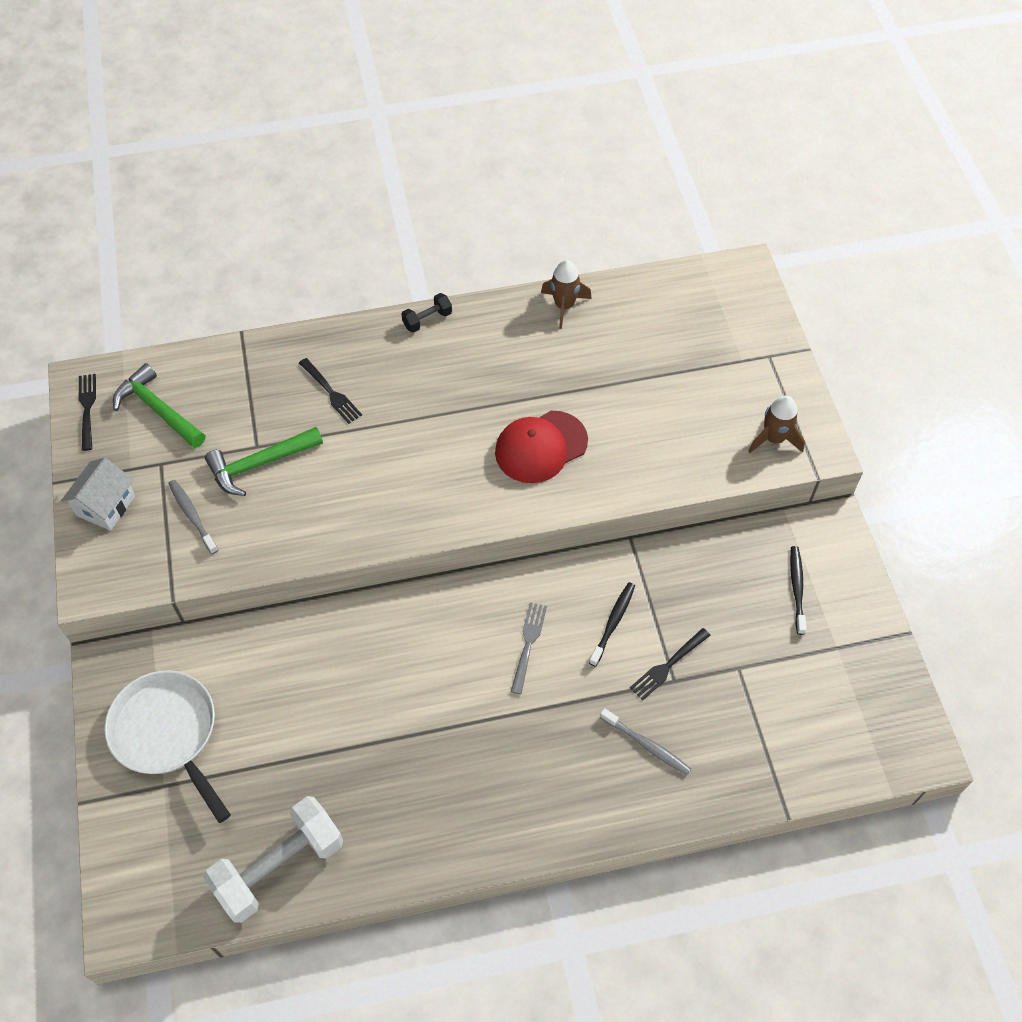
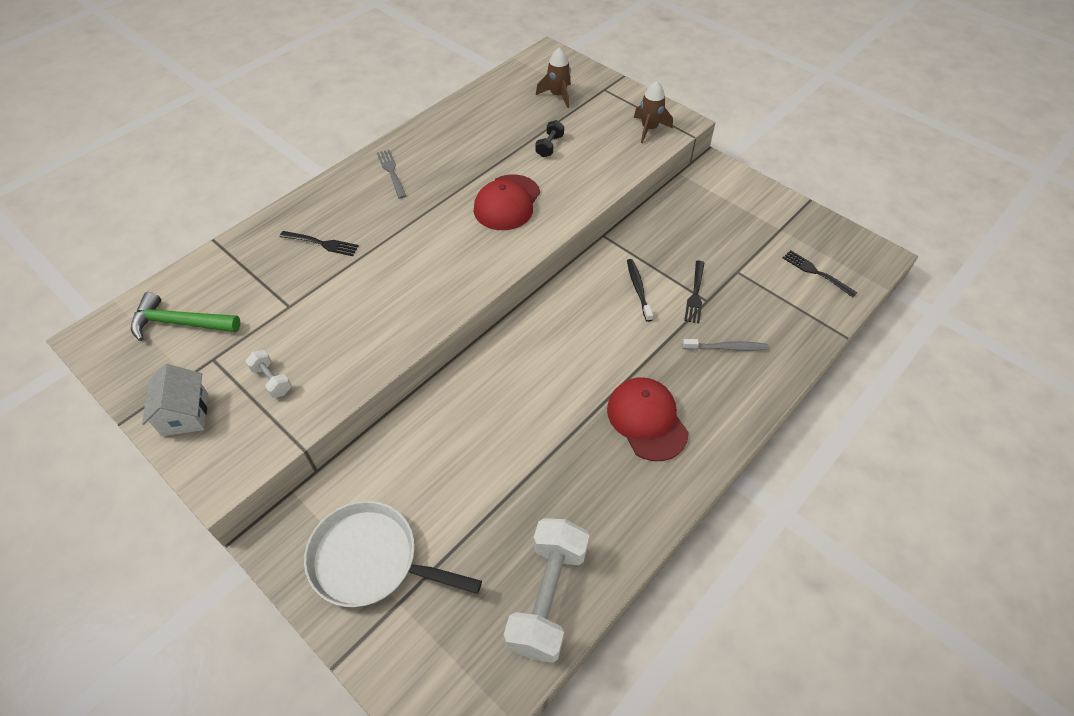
camera: 35 degrees left, 5 degrees down
black fork [79,374,96,451] -> black fork moved to [783,250,857,297]
grey toothbrush [168,480,218,554] -> white dumbbell [245,350,292,398]
green hammer [205,427,323,496] -> none
black dumbbell [402,293,452,333] -> black dumbbell moved to [535,120,564,157]
grey fork [511,602,547,694] -> grey fork moved to [377,150,406,199]
brown rocket [541,260,592,329] -> brown rocket moved to [536,47,571,108]
black toothbrush [790,546,806,635] -> none
none -> red cap [607,377,689,461]

